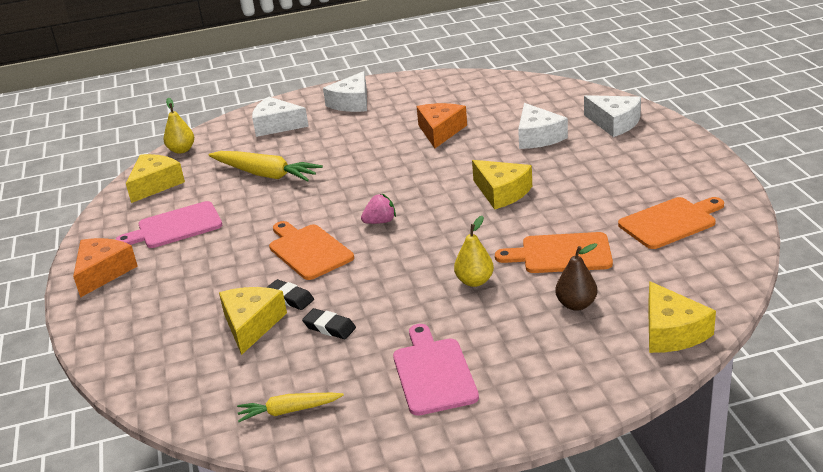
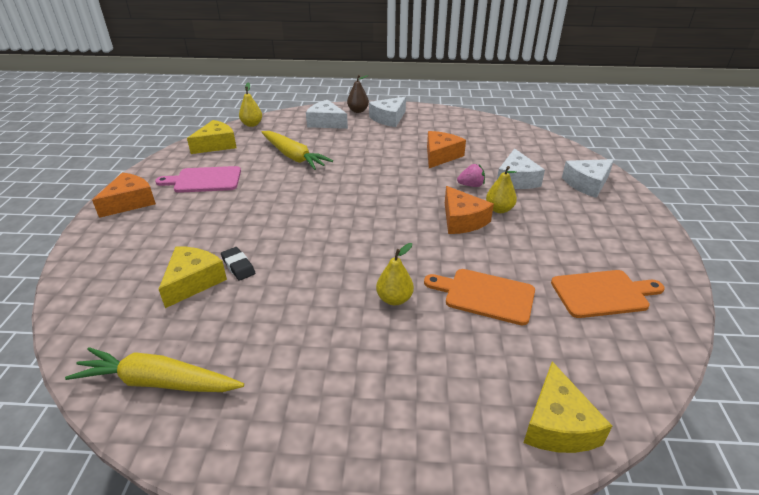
camera: 15 degrees right, 5 degrees up
yellow carrot [237,393,344,422] -> yellow carrot [65,347,244,392], size x1.71
orange cutting board [269,221,354,280] -> none
black eraser [302,308,356,339] -> none
pink strawberry [361,194,396,224] -> pink strawberry moved to [457,164,485,187]
pink cutting board [393,324,479,416] -> none
yellow cheese [472,160,532,210] -> orange cheese [445,186,494,234]
brown pear [555,243,598,311] -> brown pear moved to [347,75,369,113]
white cheese [584,95,641,137] -> white cheese turned 90 degrees clockwise [562,159,614,198]
none -> yellow pear [486,166,517,213]

